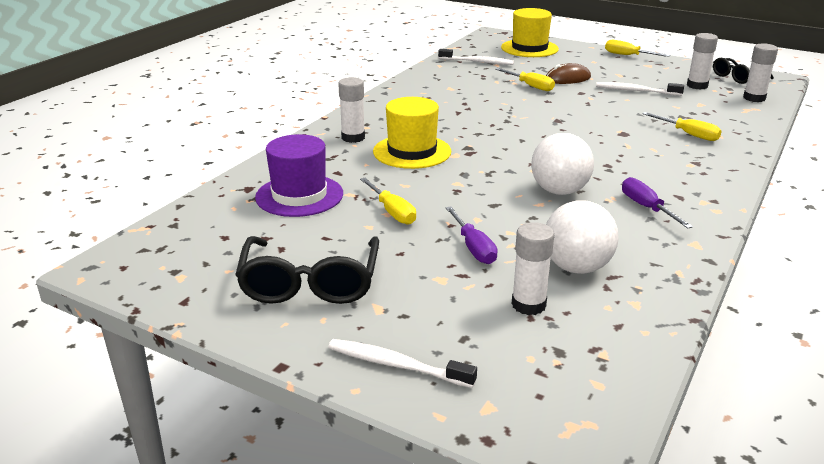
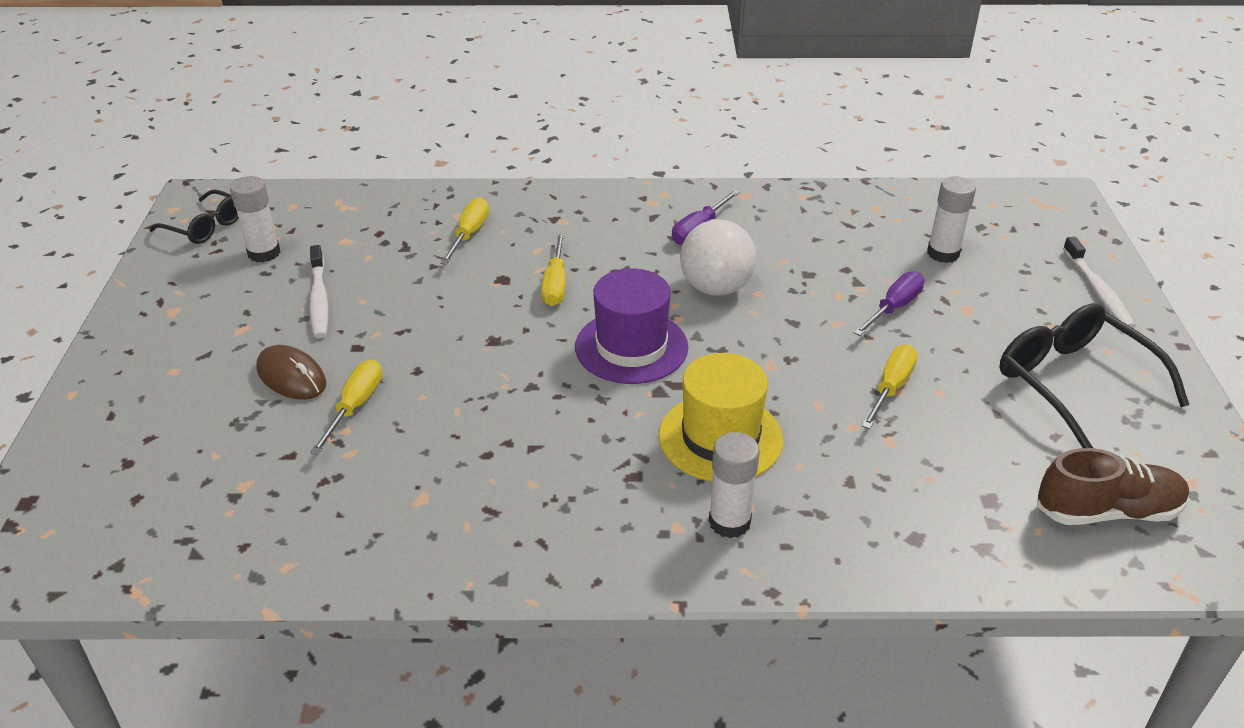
camera: 120 degrees left, 10 degrees up
black glasses [235,236,379,304] -> black glasses turned 90 degrees counterclockwise [999,303,1189,448]
purple hat [255,134,343,217] -> purple hat moved to [575,268,688,384]
white toothbrush [438,49,514,65] -> none
yellow hat [501,8,559,57] -> none
white ball [546,200,619,274] -> none
yellow screwdriver [605,40,670,57] -> yellow screwdriver moved to [541,233,566,306]
white glue stick [743,43,778,102] -> none
none -> brown shoe [1037,448,1189,525]

